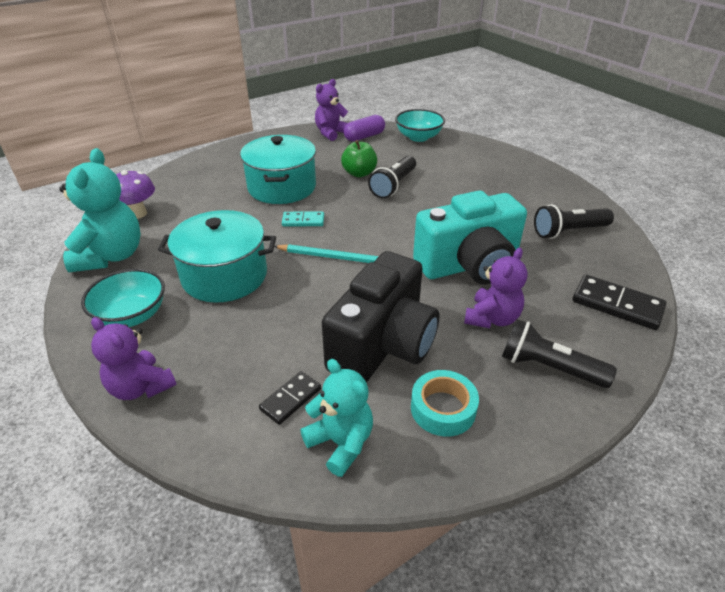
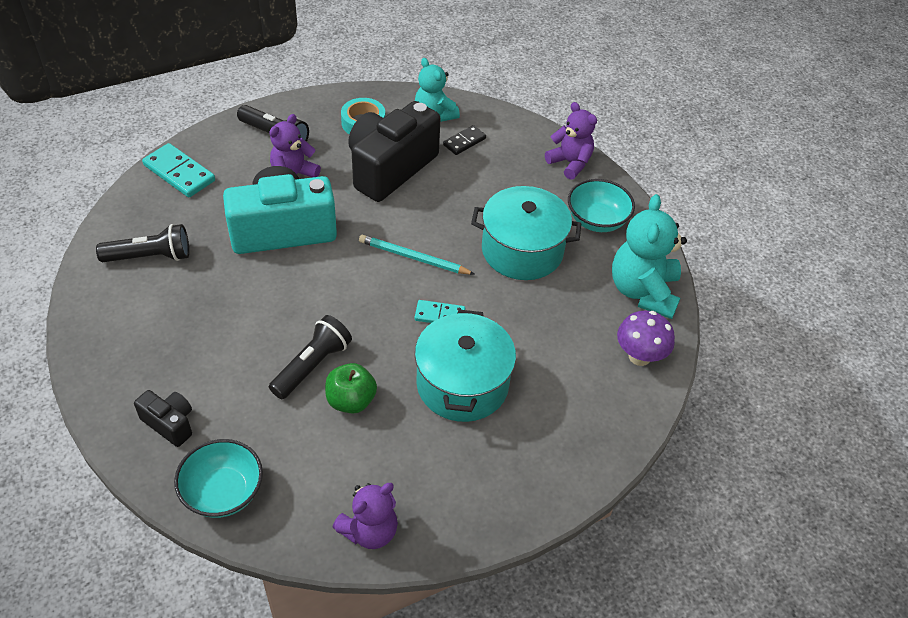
camera: 175 degrees left, 10 degrees up
purple capsule [343,115,385,141] -> none
black domino [572,274,667,330] -> turquoise domino [142,143,215,197]
none -> black camera [134,390,192,447]

